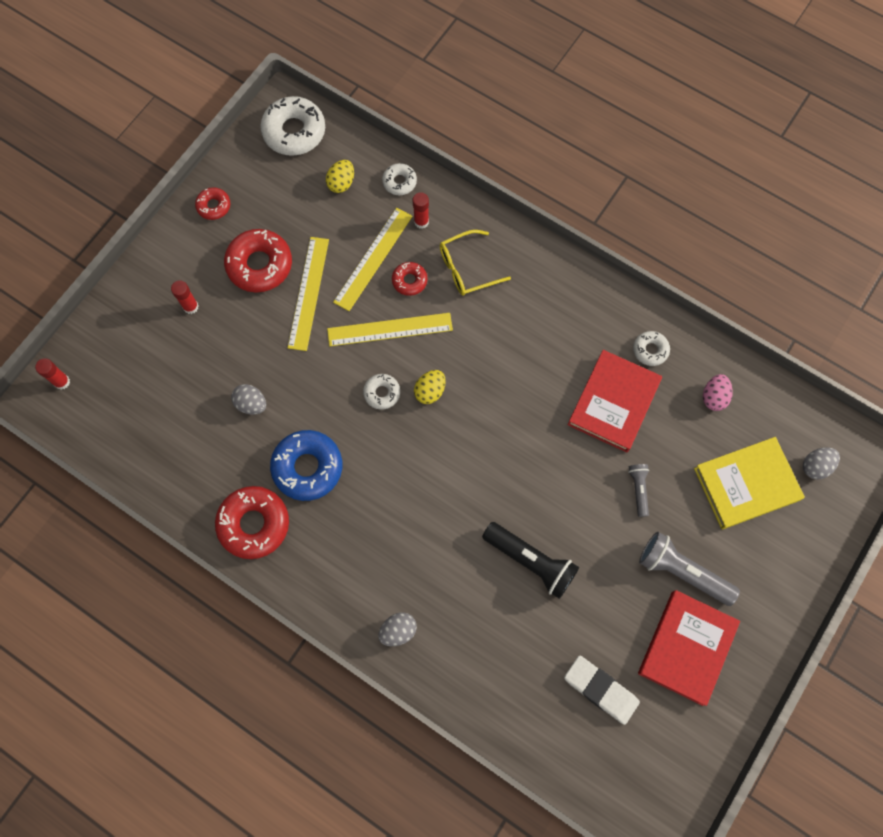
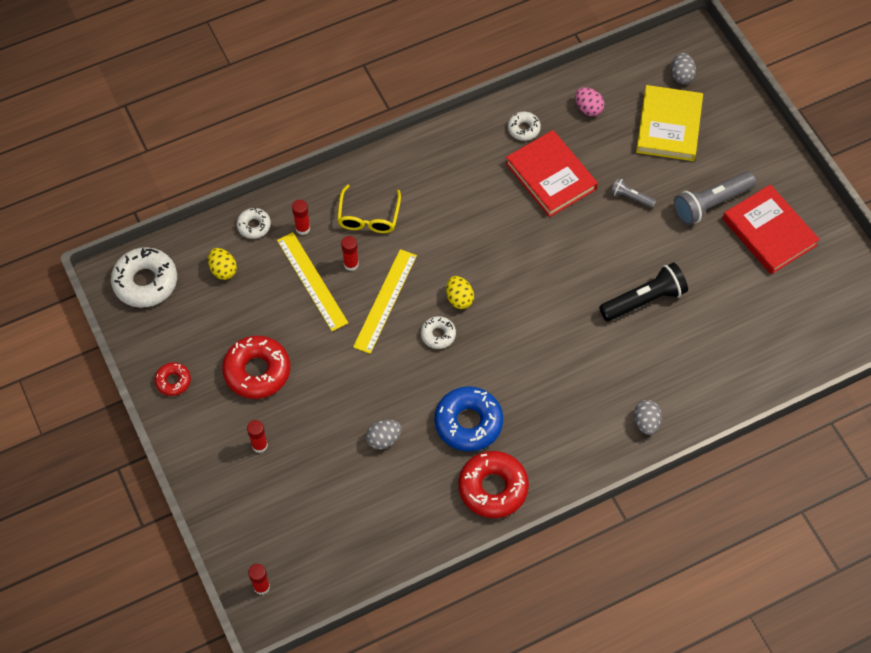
camera: 60 degrees left, 10 degrees down
yellow ruler [288,237,329,351] -> none
red donut [392,262,427,296] -> red glue stick [341,236,359,271]
white eraser [564,656,640,725] -> none

